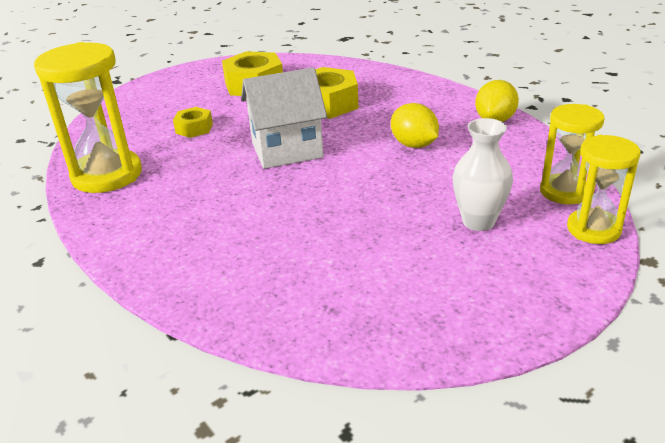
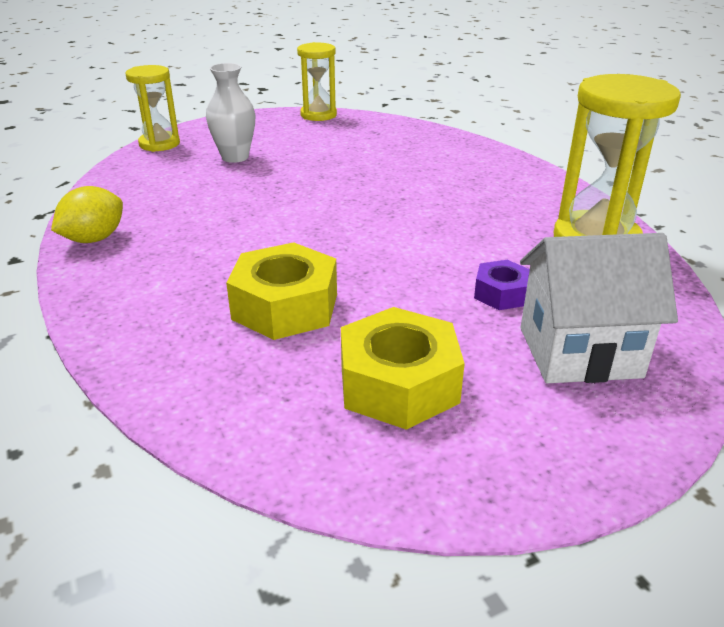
camera: 170 degrees left, 0 degrees up
yellow nut [173,107,213,138] -> purple nut [474,260,530,310]
white house [241,68,327,169] -> white house moved to [520,233,678,383]
yellow lemon [391,103,439,148] -> none
yellow hourglass [540,104,604,204] -> yellow hourglass moved to [297,42,337,121]

